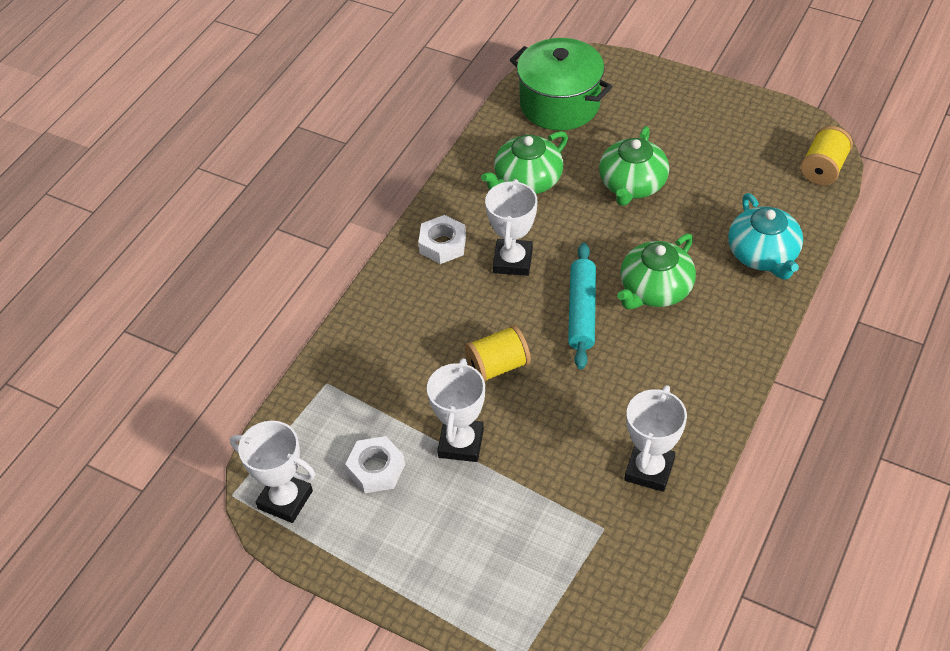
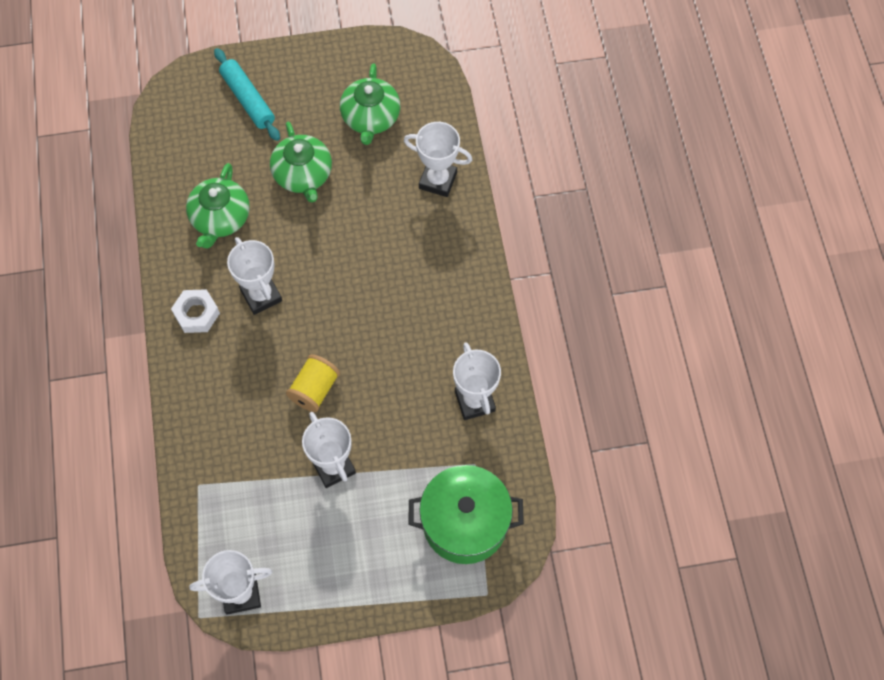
camera: 40 degrees left, 15 degrees up
white nut [345,436,405,493] -> none
green pot [510,38,612,131] -> green pot moved to [409,465,524,564]
turquoise rolling pin [568,243,596,369] -> turquoise rolling pin moved to [214,48,280,141]
green teapot [617,234,696,309] -> green teapot moved to [340,63,400,145]
turquoise teapot [728,193,803,280] -> white trophy [404,122,472,197]
yellow spool [801,126,853,185] -> none

